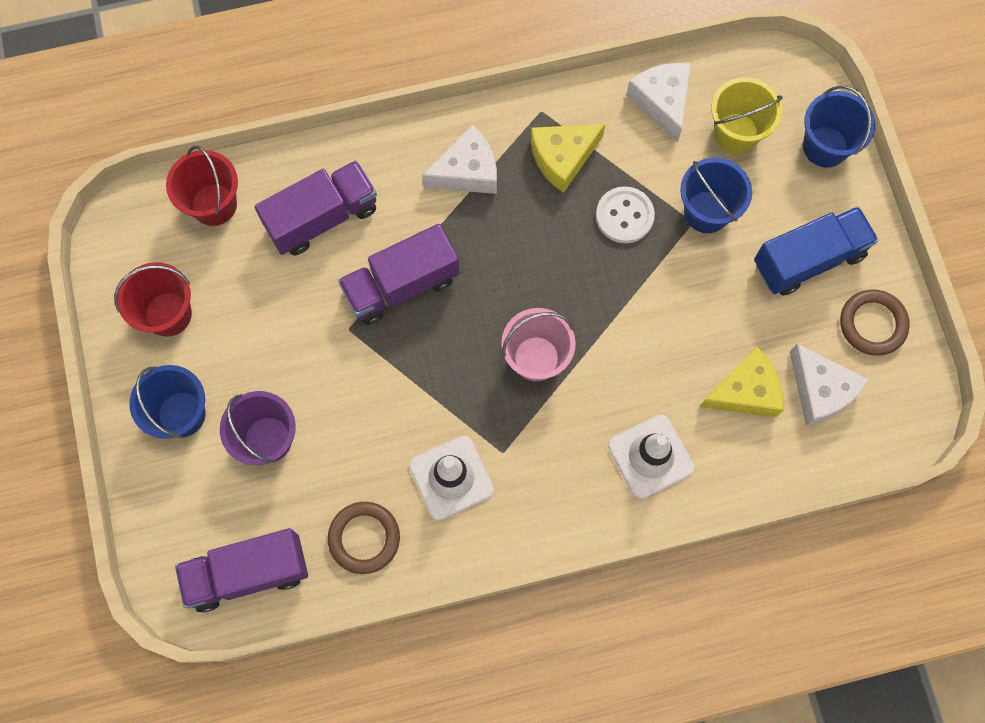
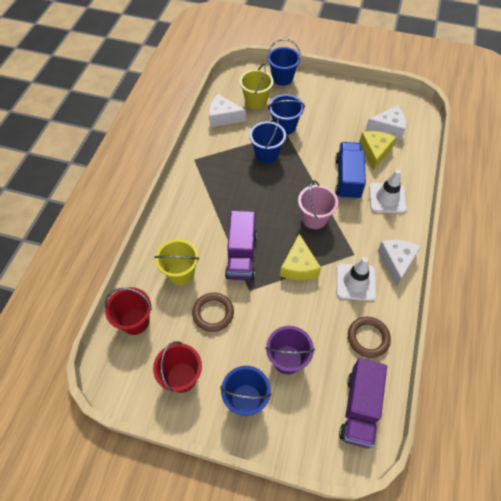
camera: 60 degrees left, 15 degrees down
purple truck [255,160,377,255] -> yellow bucket [154,239,199,285]
white cheese [422,125,497,194] -> white cheese moved to [378,240,421,287]
yellow cheese [531,124,605,193] -> yellow cheese moved to [280,234,321,280]
white button [596,186,655,243] -> blue bucket [249,117,286,163]
blue truck [754,206,878,296] -> blue truck moved to [335,142,366,200]
brown ring [840,290,910,355] -> brown ring moved to [192,293,234,332]

